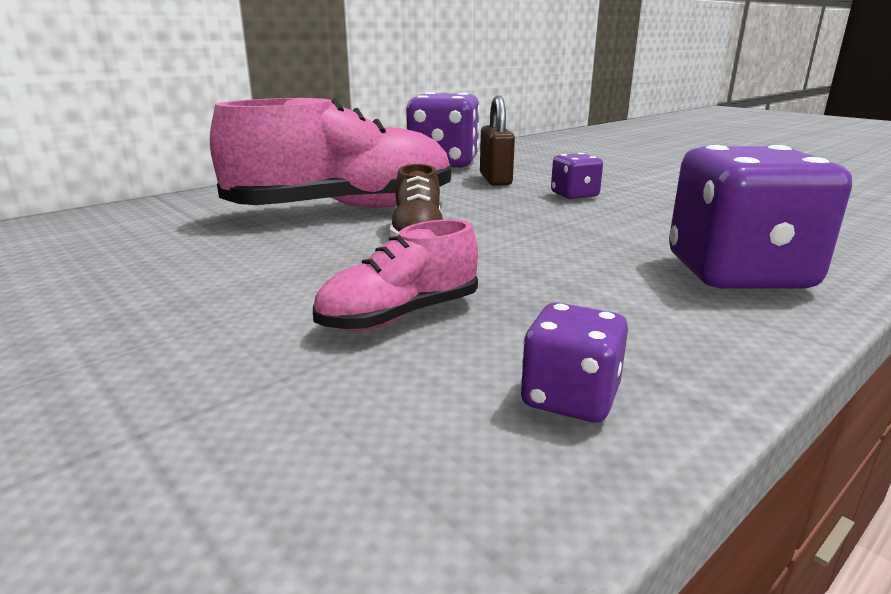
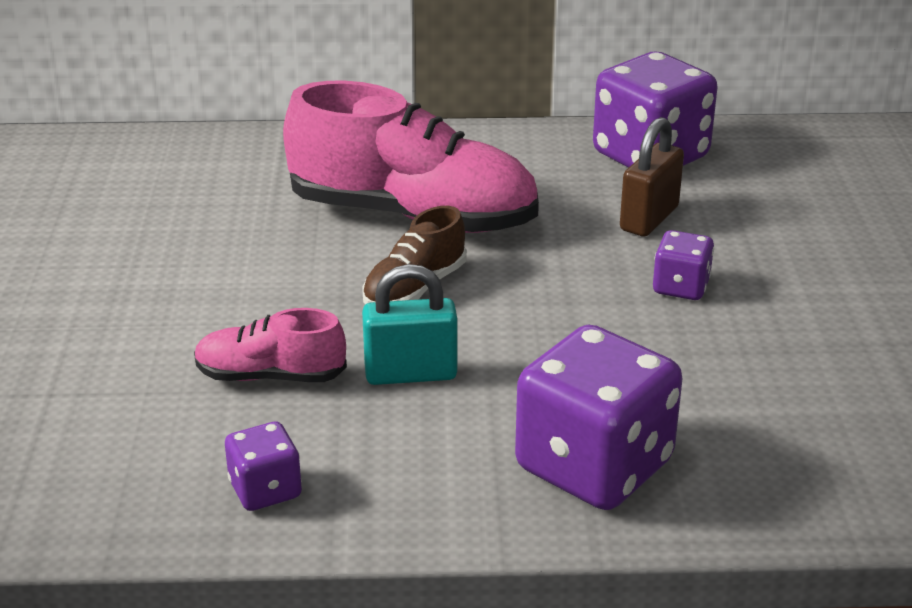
camera: 40 degrees right, 10 degrees up
none -> turquoise padlock [362,264,457,385]

